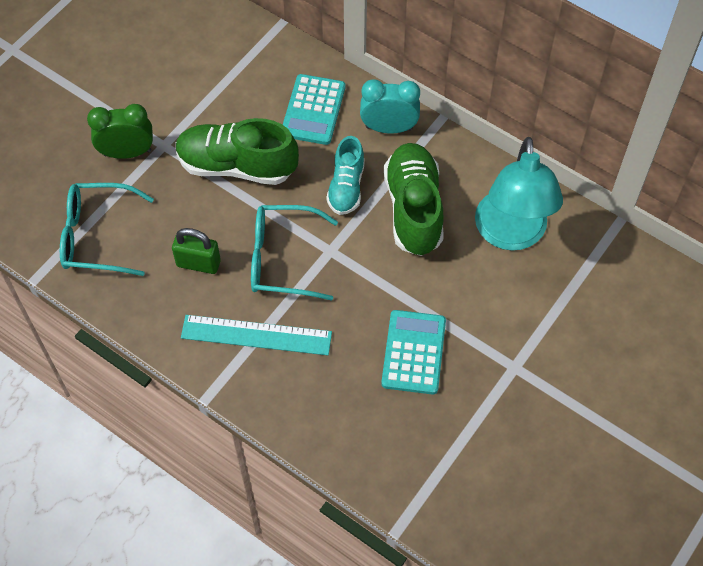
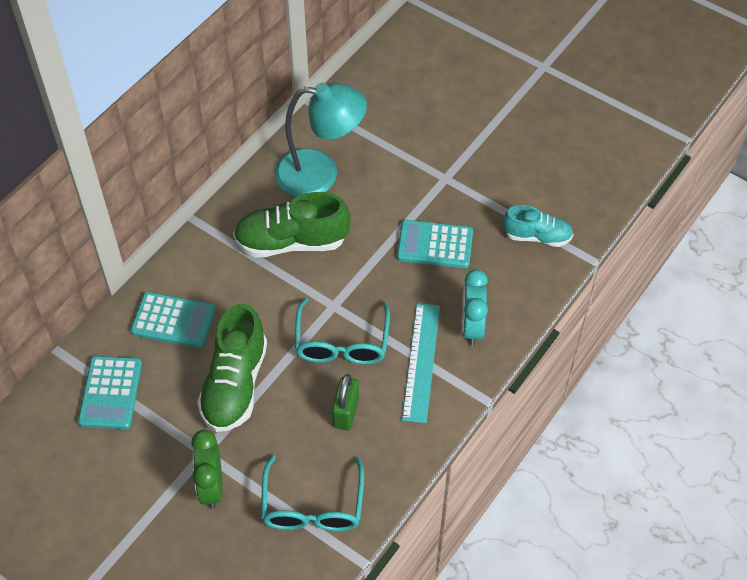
camera: 90 degrees left, 5 degrees down
turquoise shoe [326,136,365,215] -> turquoise shoe moved to [503,205,573,247]
turquoise clock [360,79,420,133] -> turquoise clock moved to [462,269,488,346]
none -> turquoise calculator [78,356,142,429]

